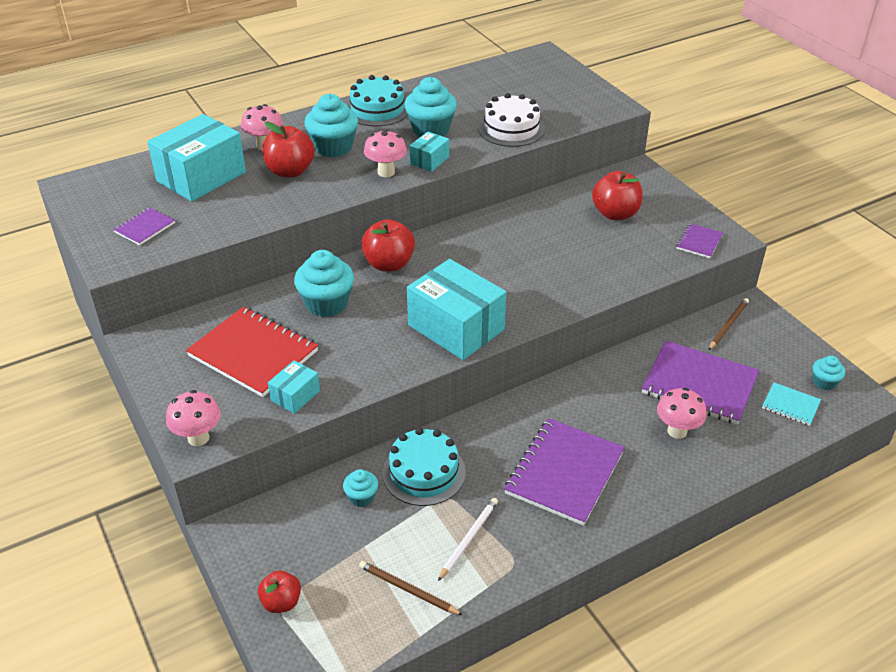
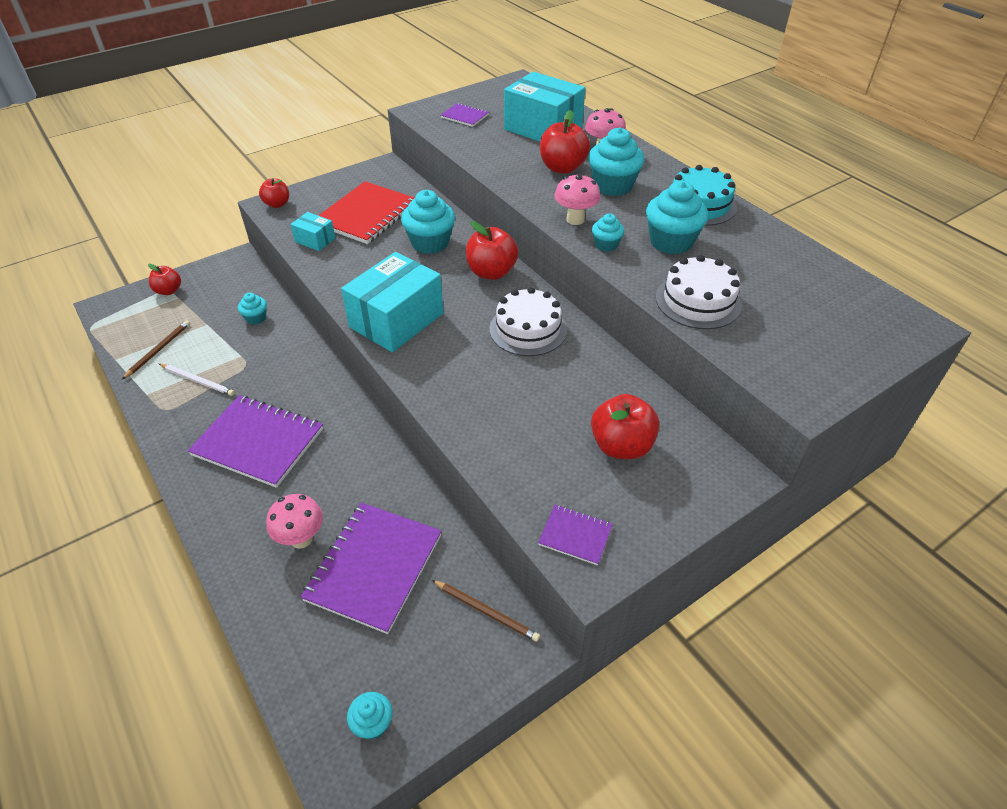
camera: 85 degrees right, 5 degrees up
pink mushroom [166,390,220,446] -> red apple [259,178,289,208]
turquoise cake [383,428,466,506] -> none
turquoise box [409,131,449,172] -> turquoise cupcake [592,213,624,252]
turquoise notebook [762,382,821,426] -> none
none -> white cake [490,287,567,356]

